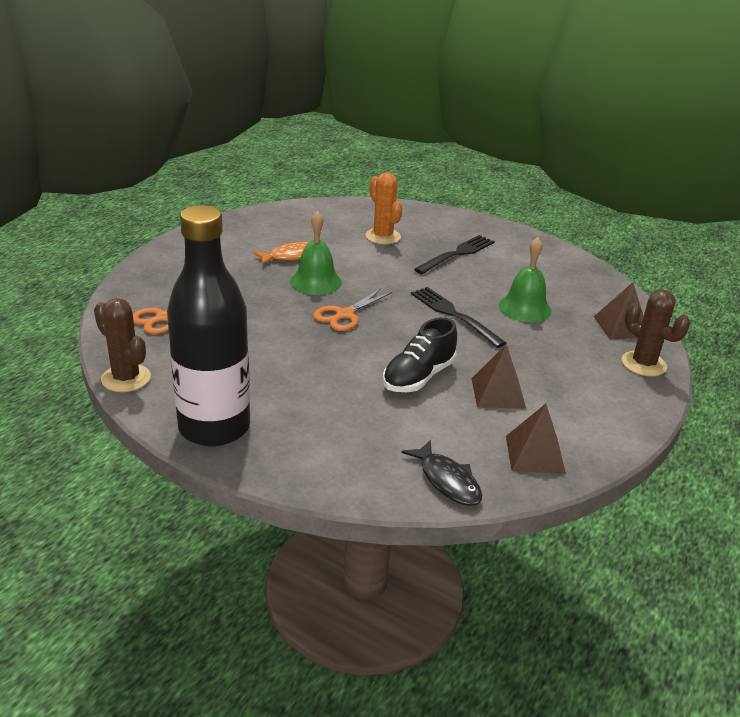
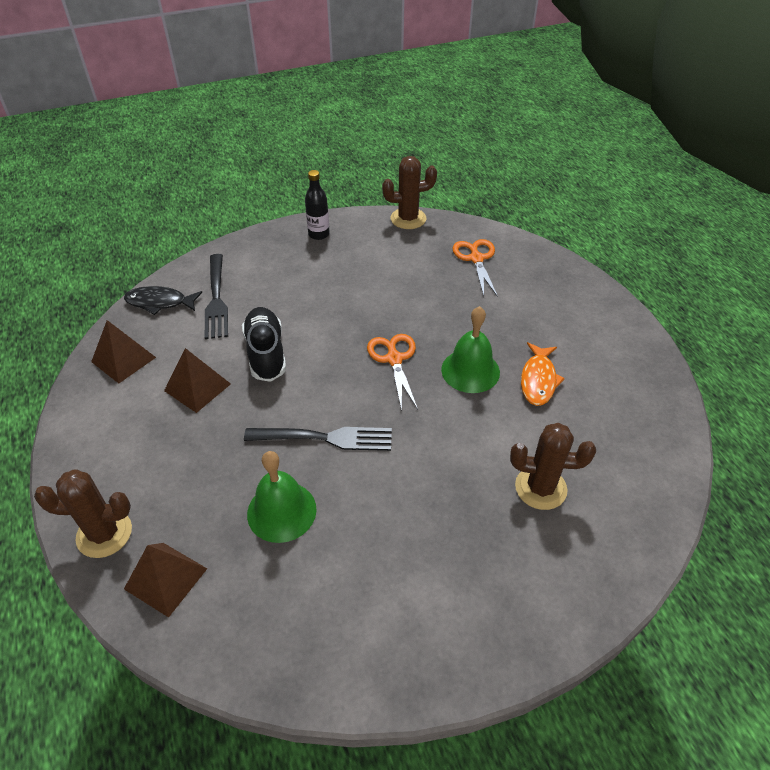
camera: 130 degrees right, 15 degrees up
black bottle [167,205,250,446] -> black bottle [305,170,330,240], size x0.42
orange cactus [365,172,403,244] -> brown cactus [510,423,596,510]
black fork [414,235,495,274] -> black fork moved to [204,254,228,339]

